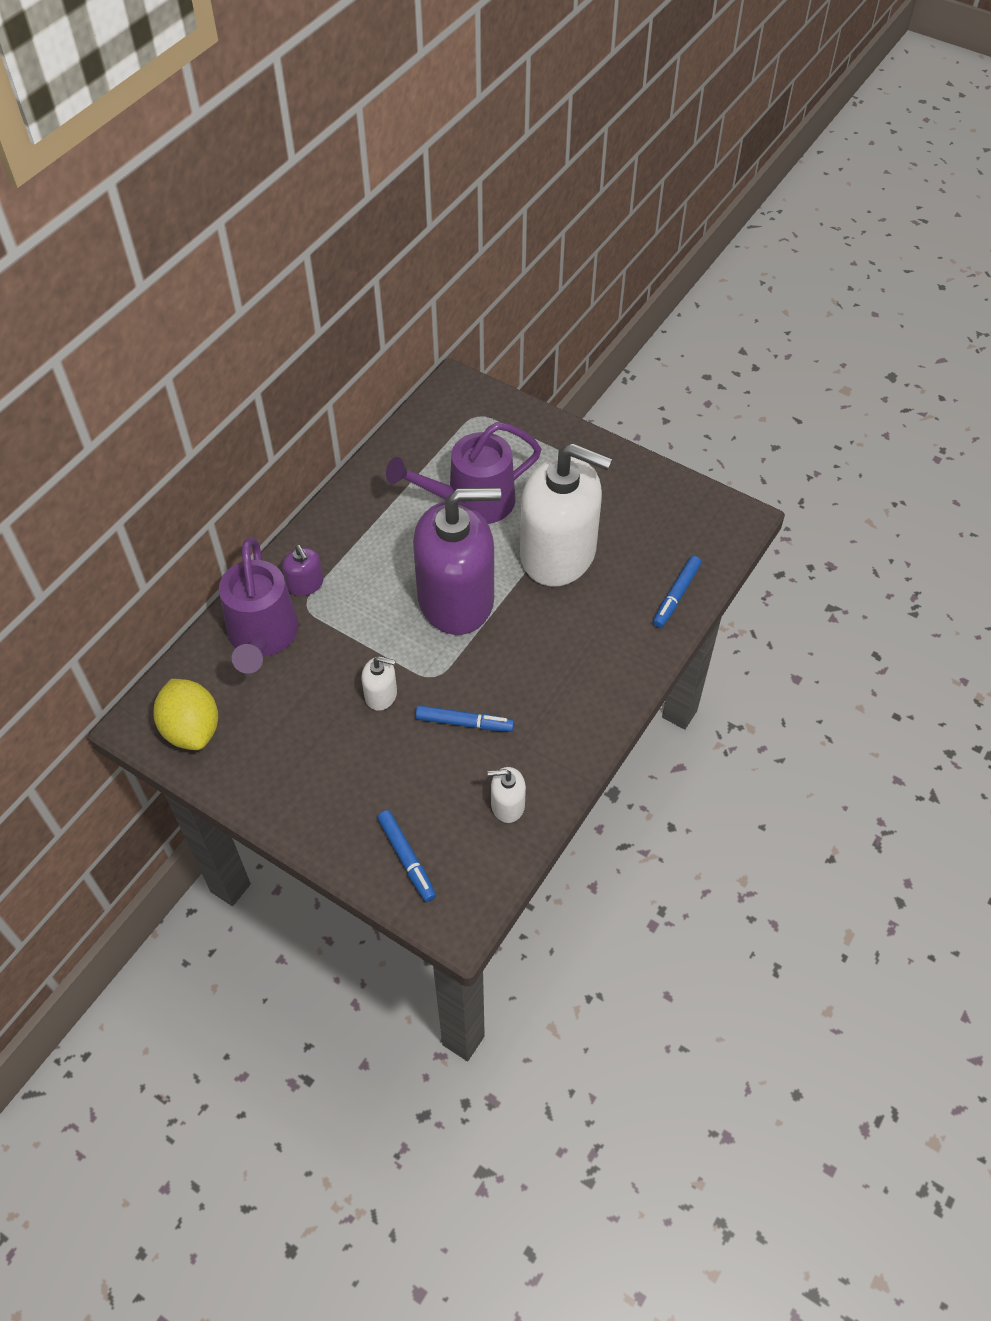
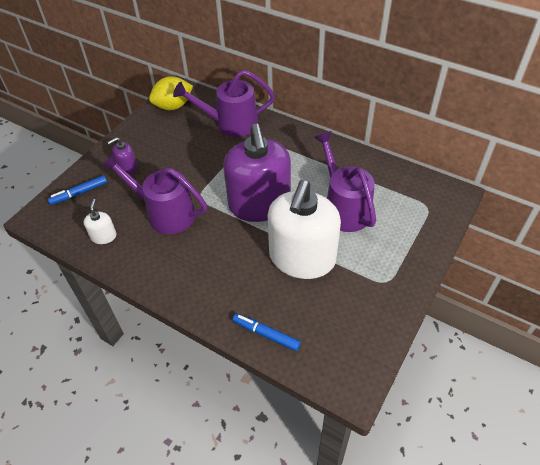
camera: 90 degrees right, 5 degrees down
purple soap dispenser [282,545,323,596] -> purple soap dispenser moved to [107,137,137,174]
white soap dispenser [362,656,397,711] -> none
blue marker [415,705,514,732] -> purple watering can [101,153,207,234]

